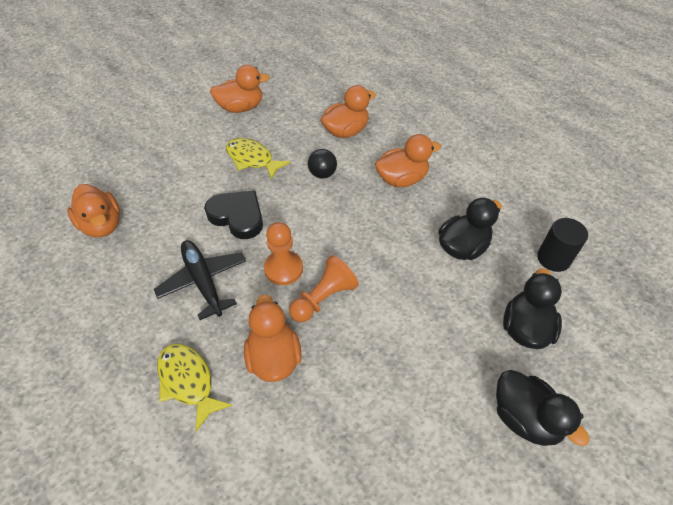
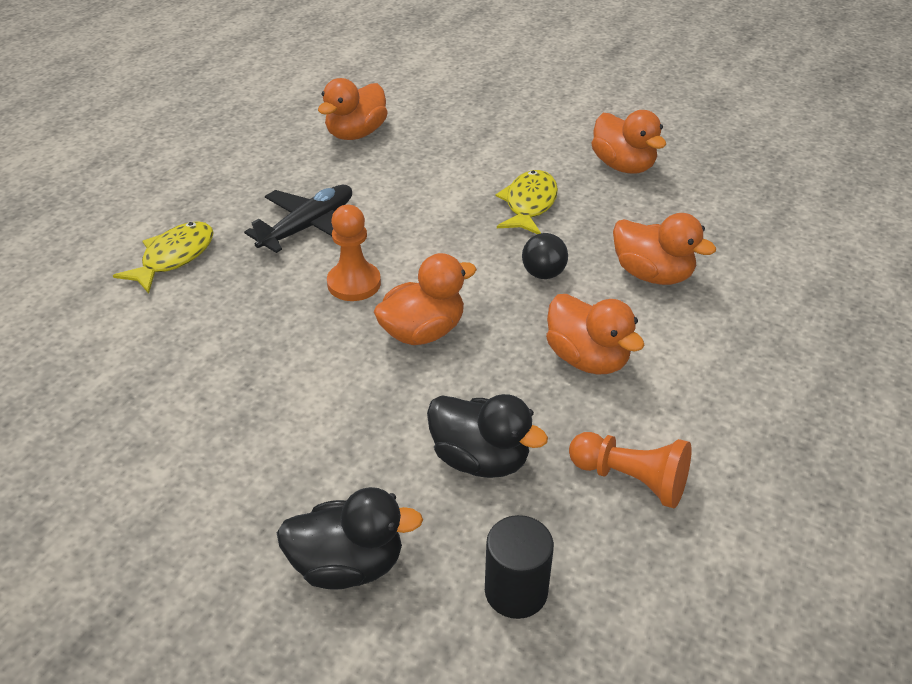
camera: 70 degrees right, 10 degrees down
black heart [204,191,263,239] -> none
orange duck [244,294,302,382] -> orange duck moved to [373,253,477,345]
orange pawn [289,255,359,322] -> orange pawn moved to [569,432,692,509]
black duck [496,370,590,446] -> none

